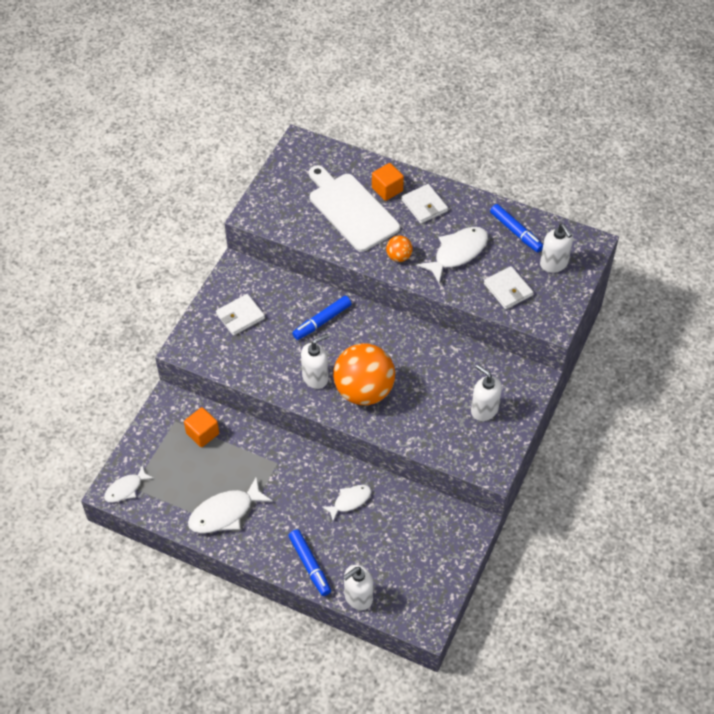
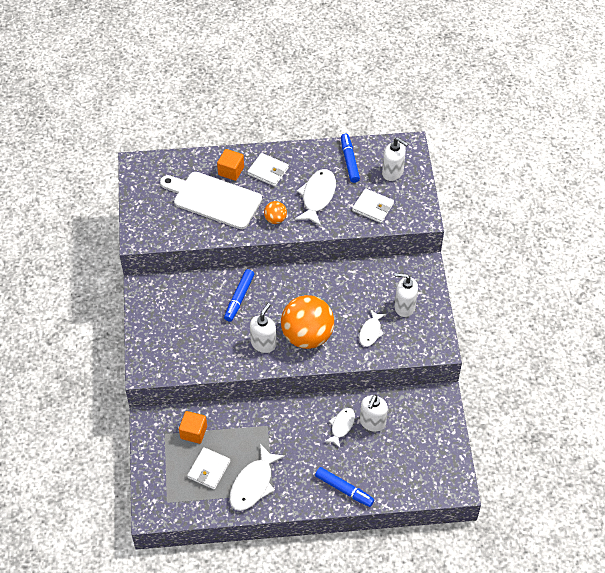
camera: 30 degrees left, 0 degrees up
white fish [104,465,154,503] -> white fish moved to [359,309,386,347]
white wallet [216,294,265,336] -> white wallet moved to [187,447,230,490]
white soap dispenser [343,565,373,610] -> white soap dispenser moved to [360,395,388,432]
blue marker [490,204,543,253] -> blue marker turned 120 degrees counterclockwise [341,134,360,183]

